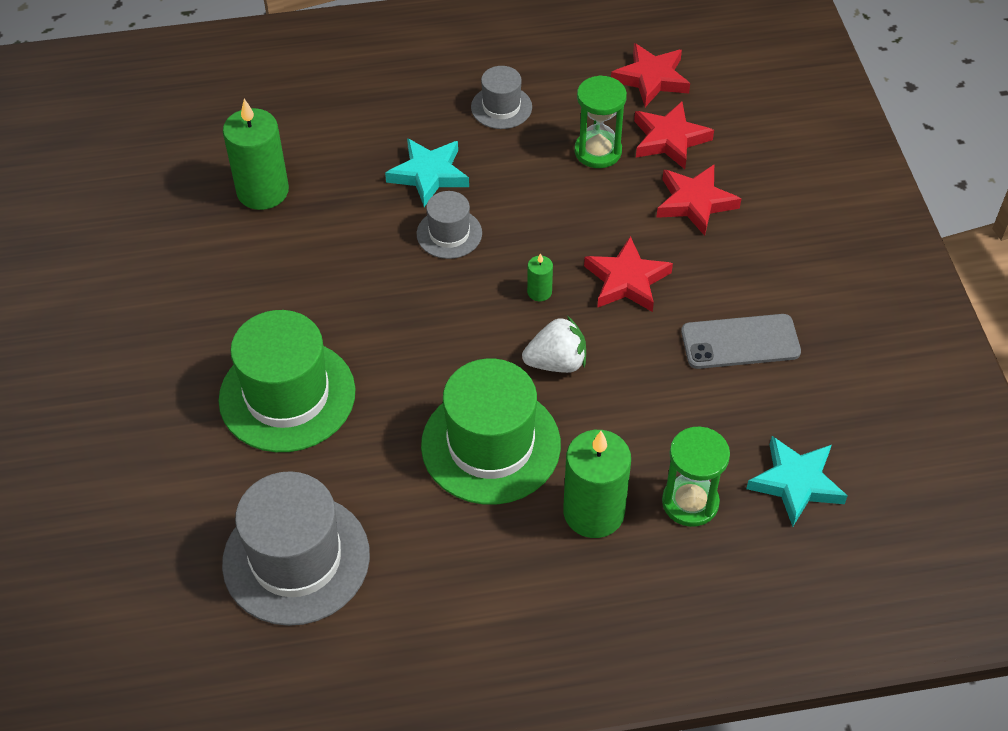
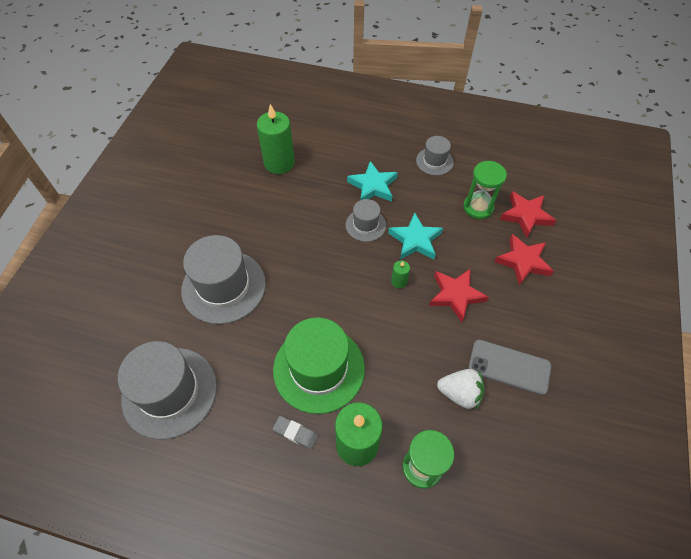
camera: 25 degrees right, 5 degrees up
green hat [219,310,355,452] -> grey hat [181,235,266,324]
white strawberry [522,316,586,373] -> white strawberry moved to [437,369,485,409]
red star [611,43,690,107] -> none
turquoise star [746,436,848,527] -> turquoise star moved to [388,213,443,260]
none -> grey eraser [273,416,318,449]

